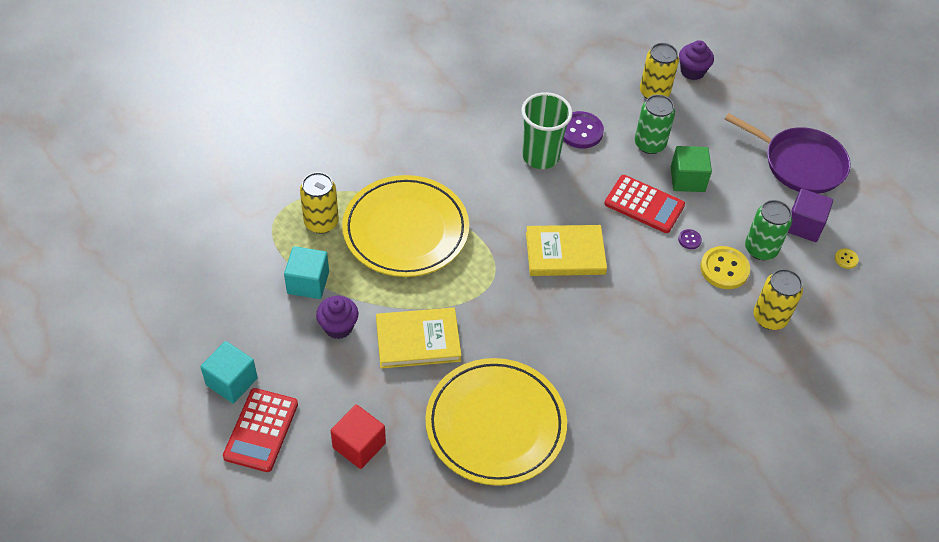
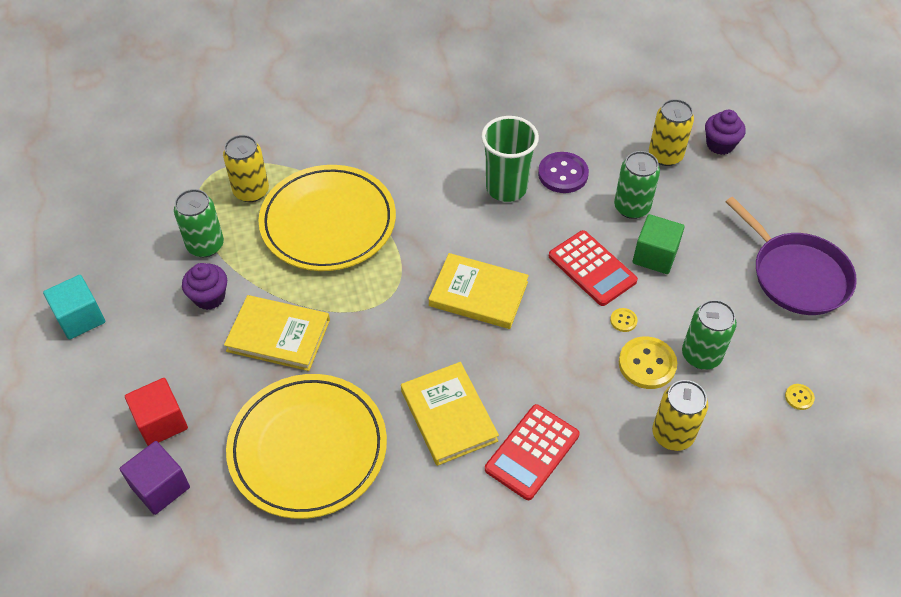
camera: 25 degrees right, 0 degrees up
red calculator [223,388,298,472] -> red calculator moved to [485,404,580,500]
turquoise cube [284,246,329,299] -> green can [174,189,224,257]
purple button [678,229,702,249] -> yellow button [610,308,638,332]
purple cube [788,189,833,242] -> purple cube moved to [120,441,190,515]
none -> yellow book [401,362,499,466]

